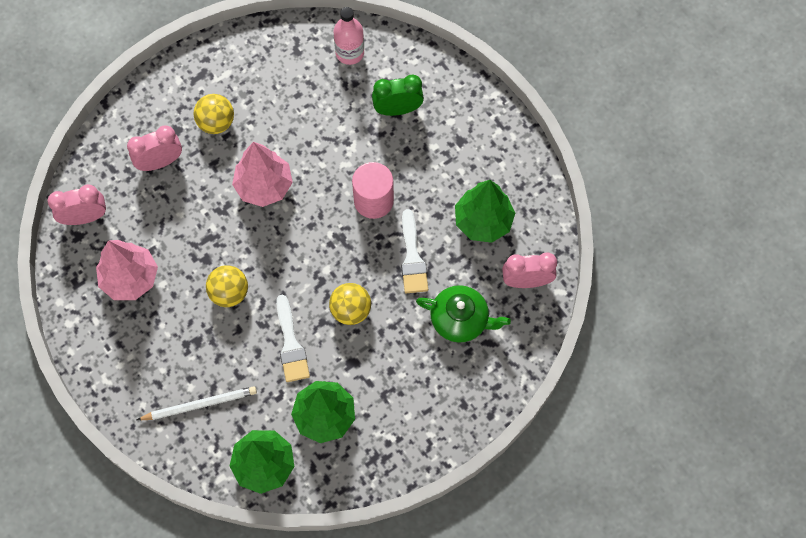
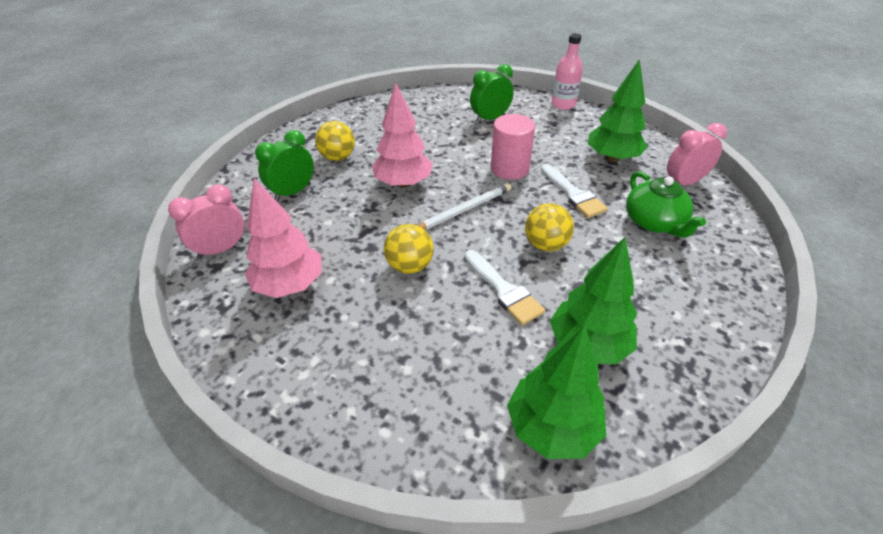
camera: 20 degrees left, 25 degrees down
pink clock [127,125,182,171] -> green clock [255,130,314,201]
white pencil [137,386,257,420] -> white pencil moved to [418,183,511,230]
pink bottle [333,7,364,65] -> pink bottle moved to [551,33,583,110]
green teapot [416,285,511,342] -> green teapot turned 75 degrees clockwise [626,171,706,238]

